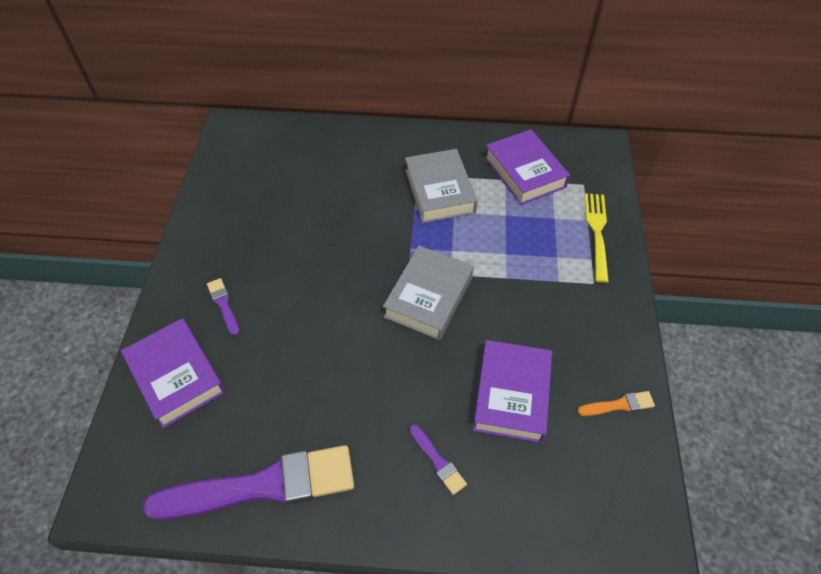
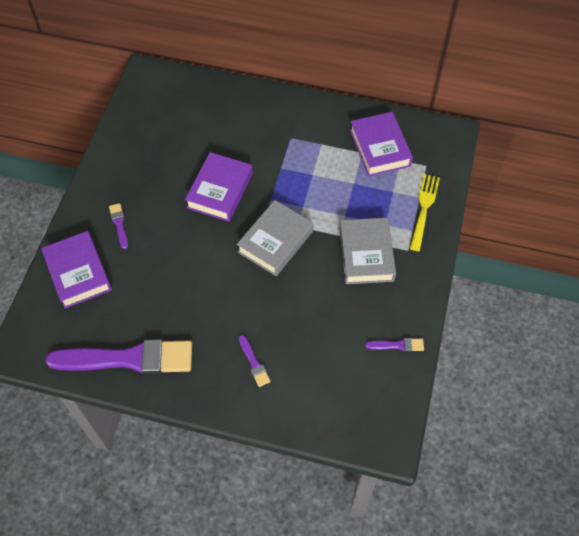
camera: 10 degrees right, 5 degrees up
grey book [405,149,478,223] -> grey book moved to [340,218,396,284]
purple book [473,340,552,443] -> purple book moved to [185,152,253,222]
orange brush [577,391,655,416] -> purple brush [365,338,424,352]

